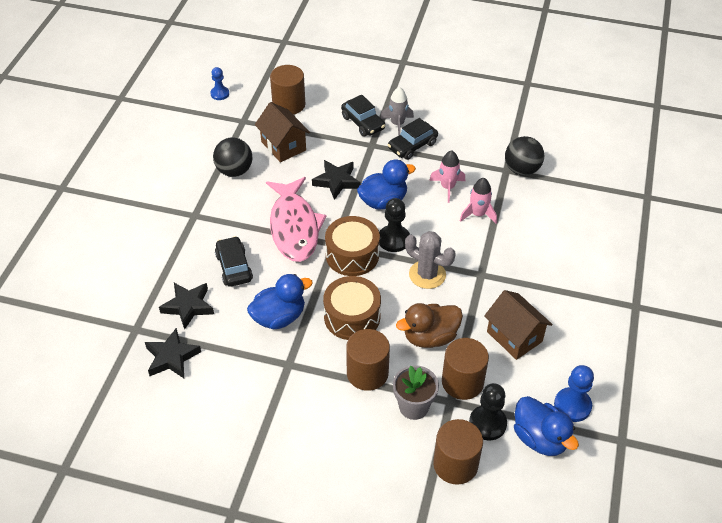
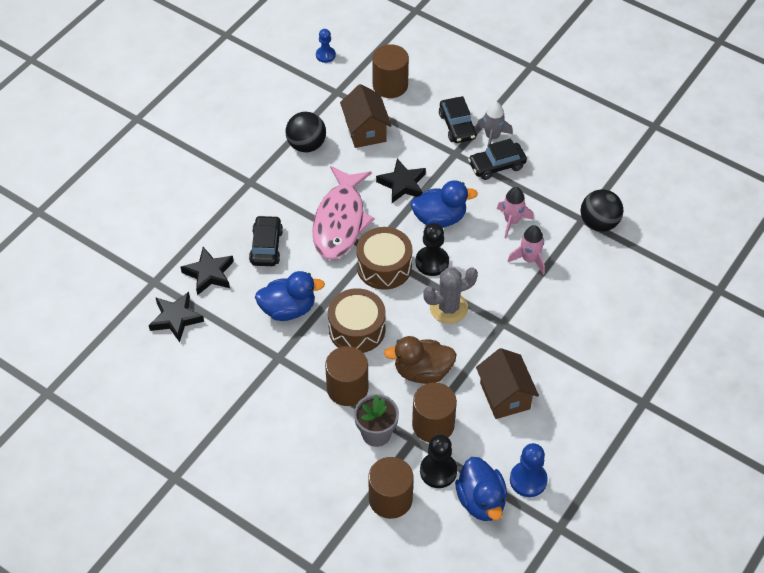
camera: 20 degrees right, 5 degrees up
grey cactus [405,231,455,289] -> grey cactus turned 75 degrees counterclockwise [423,267,478,324]

